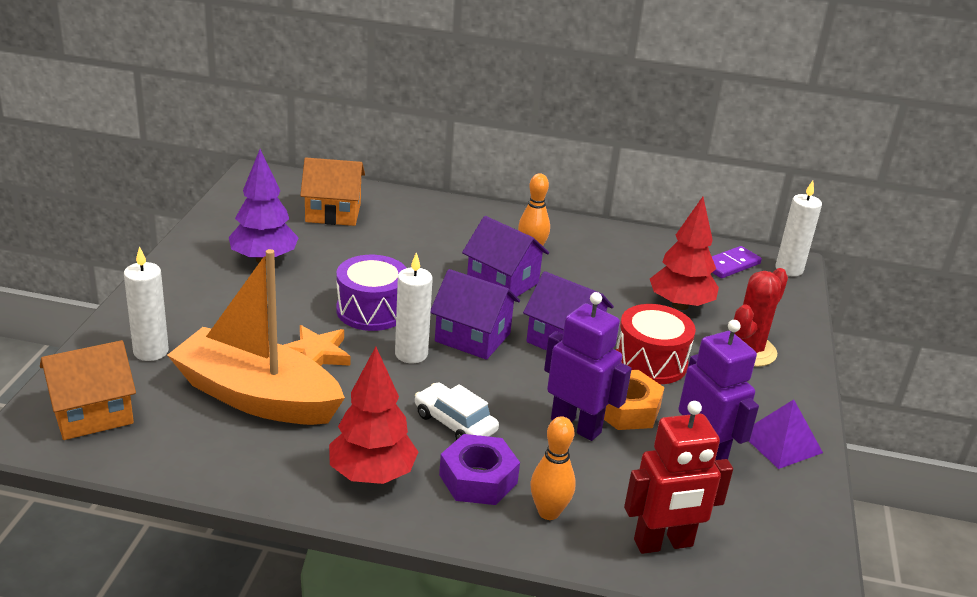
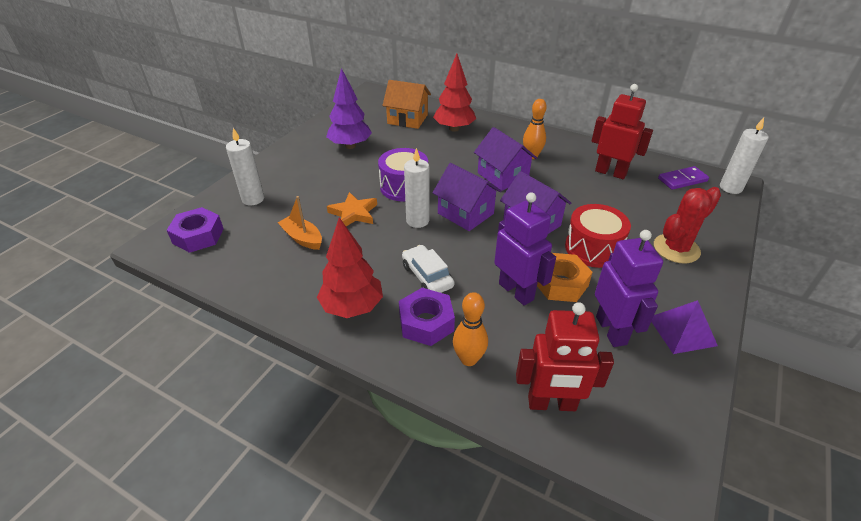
camera: 20 degrees right, 10 degrees up
orange house [40,340,136,440] -> purple nut [167,207,224,253]
orange boat [167,249,345,425] -> orange boat [278,196,322,250], size x0.45
red tree [650,197,719,310] -> red tree moved to [433,54,476,132]
none -> red robot [591,84,653,179]

